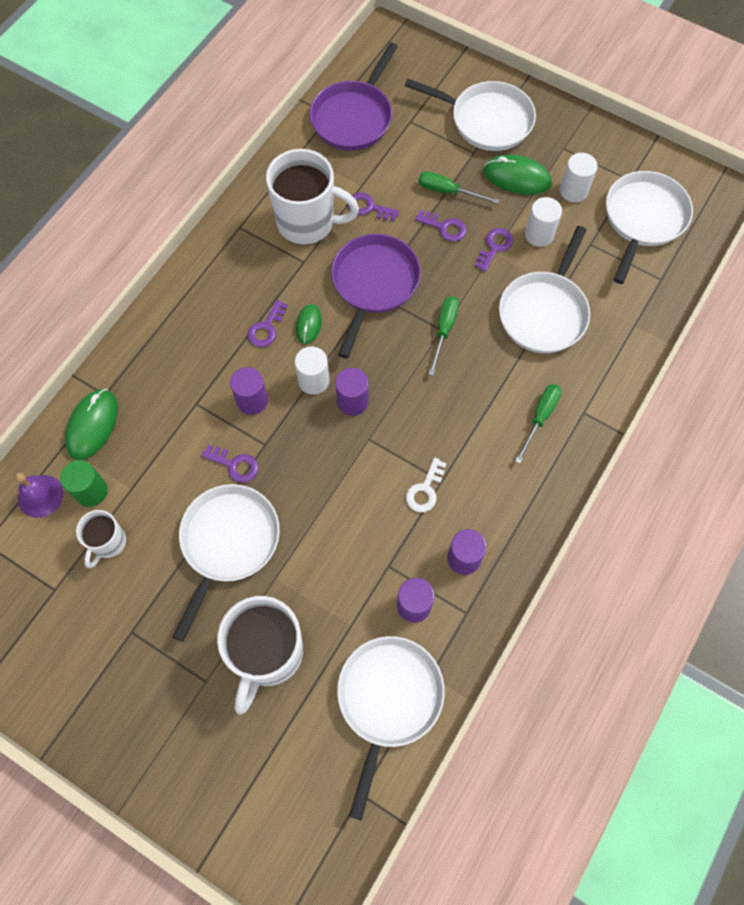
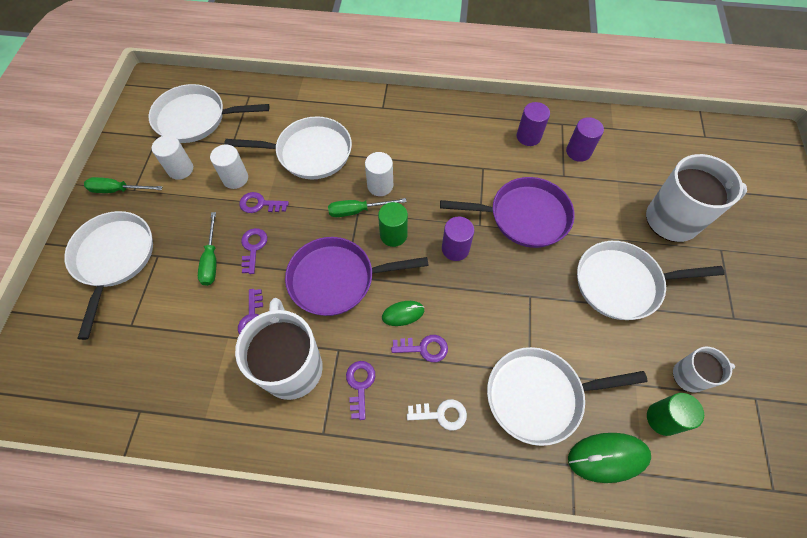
camera: 115 degrees left, 5 degrees down
purple bell [15,473,64,518] -> none
purple key [201,444,259,483] -> purple key moved to [346,361,375,420]
purple cylinder [230,367,268,415] -> none
white cylinder [295,346,329,395] -> white cylinder moved to [365,152,393,196]
purple pan [309,42,398,151] -> purple pan moved to [440,177,575,248]
white pan [337,636,445,821] -> white pan moved to [487,347,648,446]
white key [406,457,446,512] -> white key moved to [407,399,467,431]
green mouse [484,155,552,195] -> none
green screwdriver [515,384,561,464] -> green screwdriver moved to [84,177,163,193]
none -> green cylinder [378,202,408,247]

